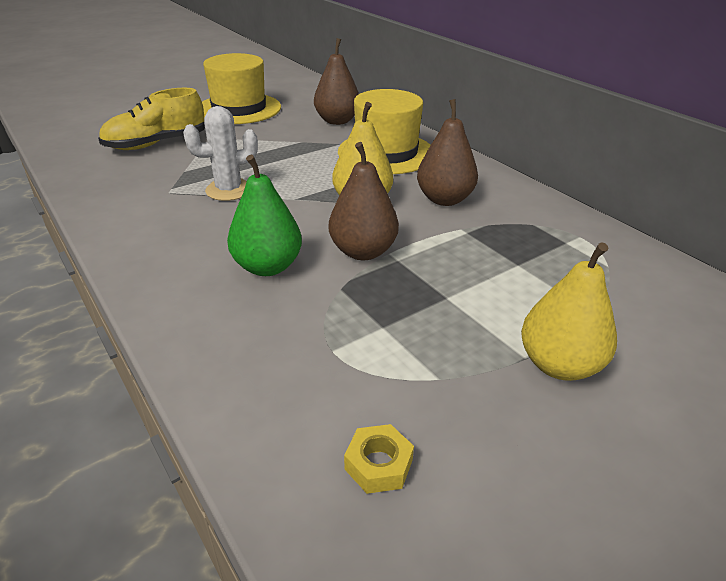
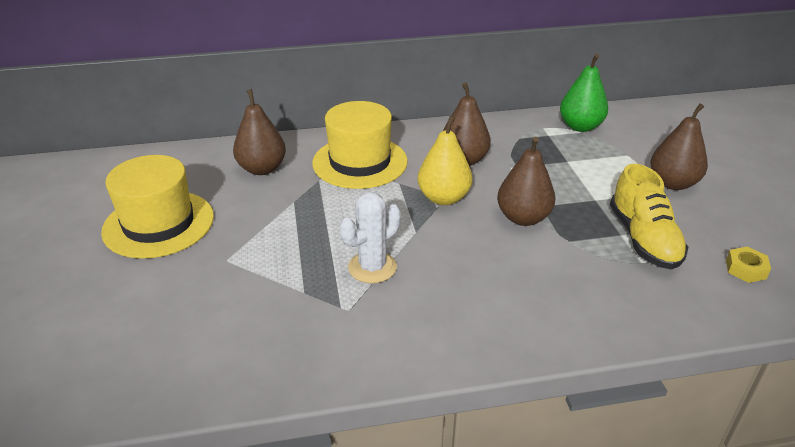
camera: 65 degrees left, 0 degrees up
yellow shoe [98,88,205,150] -> yellow shoe moved to [610,164,688,269]
white cactus [183,106,258,201] -> white cactus turned 45 degrees clockwise [340,192,401,283]
green pear [227,155,302,276] -> green pear moved to [560,54,608,132]
yellow pear [521,242,617,381] -> brown pear [651,103,708,190]

